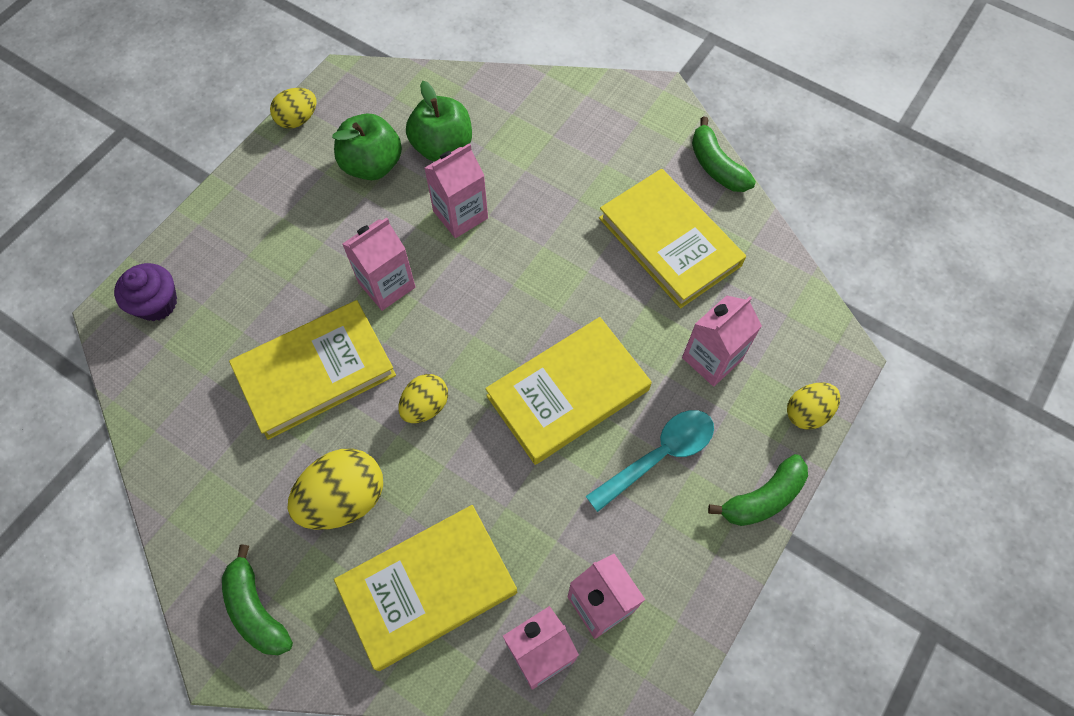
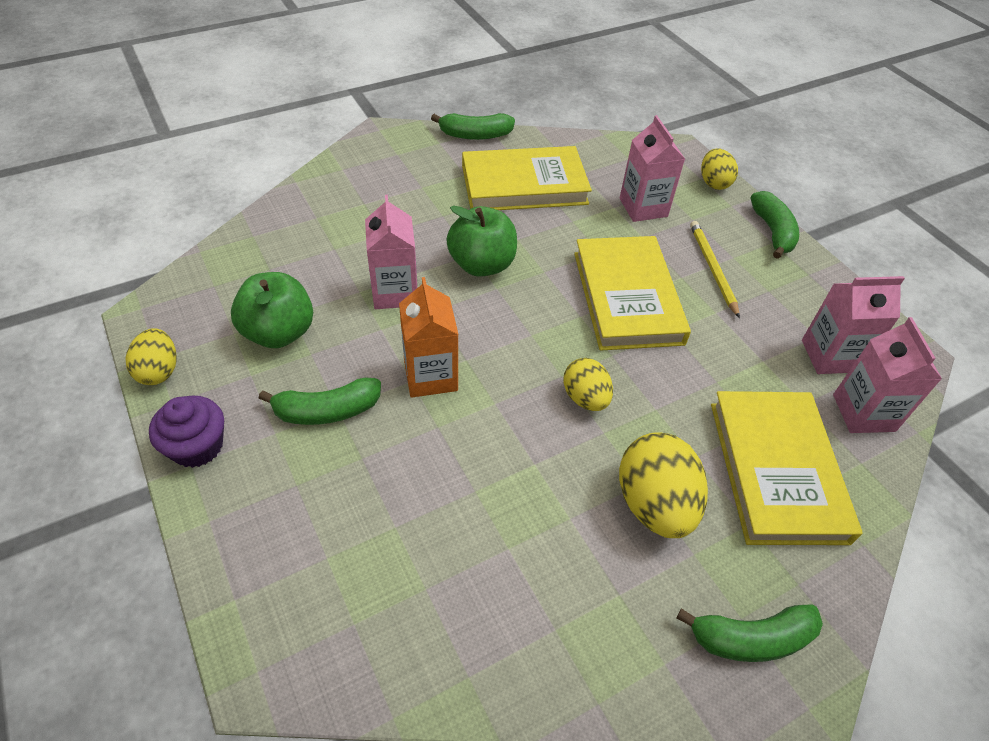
camera: 65 degrees left, 15 degrees down
purple cupcake [114,263,177,321] -> purple cupcake moved to [149,396,224,468]
yellow book [229,300,396,440] -> none
pink carton [342,218,416,311] -> orange carton [399,277,459,398]
green apple [406,81,472,162] -> green apple moved to [447,205,517,277]
turquoise spoon [586,410,714,512] -> yellow pencil [690,221,740,318]
none -> green banana [258,377,381,425]

